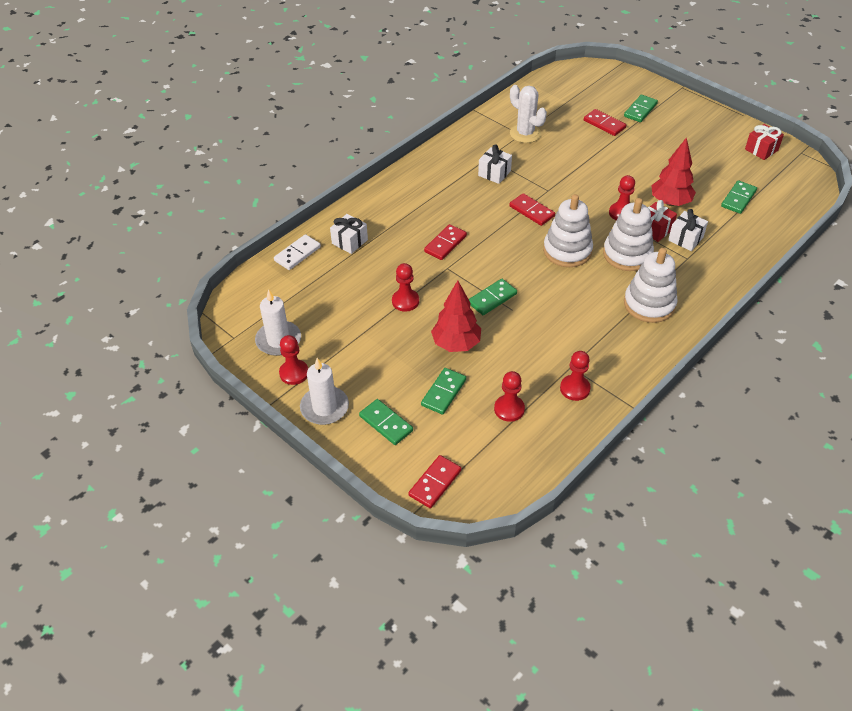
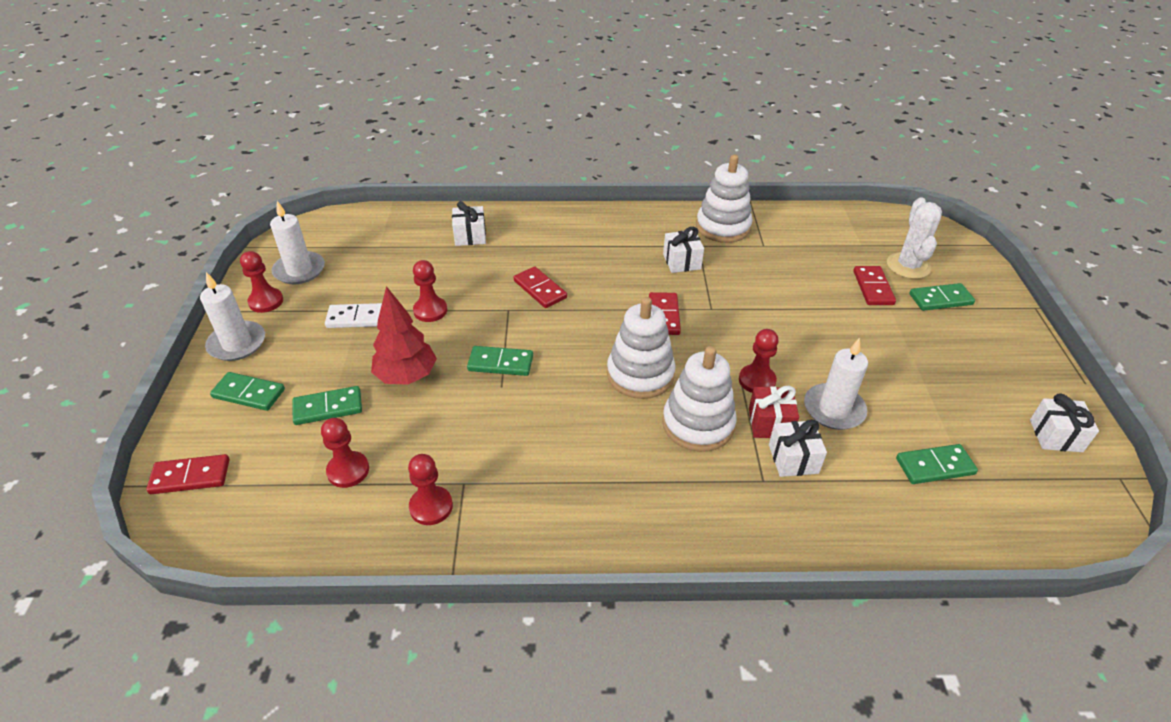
camera: 45 degrees right, 5 degrees down
white domino [274,234,321,270] -> white domino moved to [325,303,382,328]
green domino [359,399,413,445] -> green domino turned 75 degrees counterclockwise [210,372,285,411]
red domino [424,224,467,260] -> red domino turned 60 degrees clockwise [514,266,567,308]
white cactus [510,85,547,143] -> white cactus moved to [887,197,942,279]
white stacking toy [624,248,678,323] -> white stacking toy moved to [696,155,753,243]
red tree [651,137,696,206] -> white candle [804,338,868,430]
red gift [745,124,784,160] -> white gift [1030,393,1099,452]

